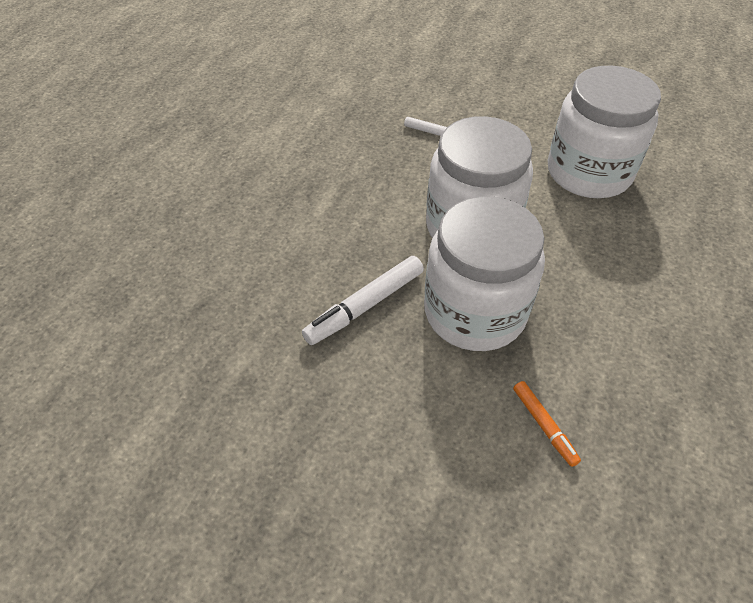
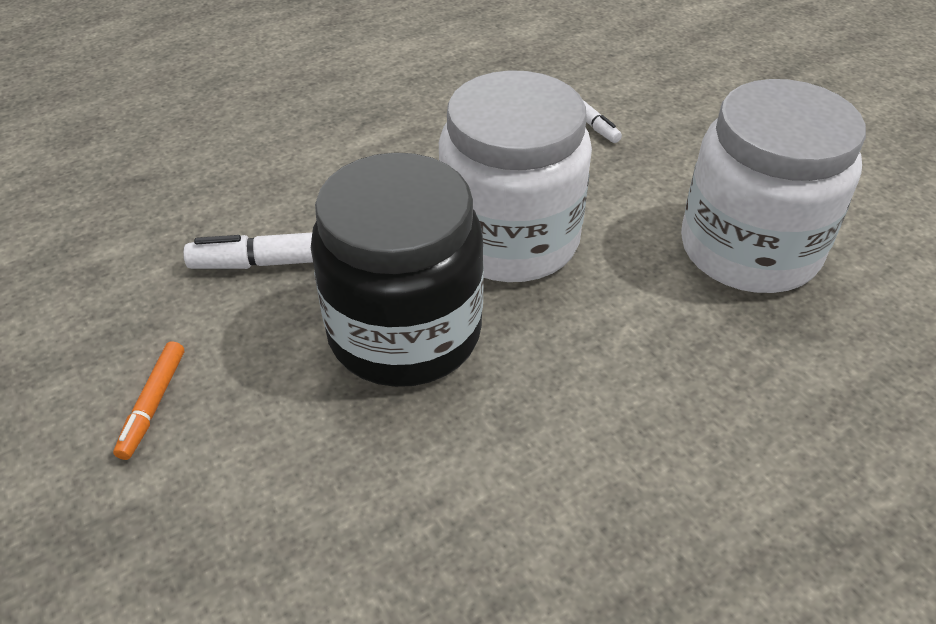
camera: 35 degrees right, 5 degrees down
white jar [424,196,545,351] -> black jar [311,152,484,387]
orange marker [513,381,581,467] -> orange marker moved to [113,341,184,460]

